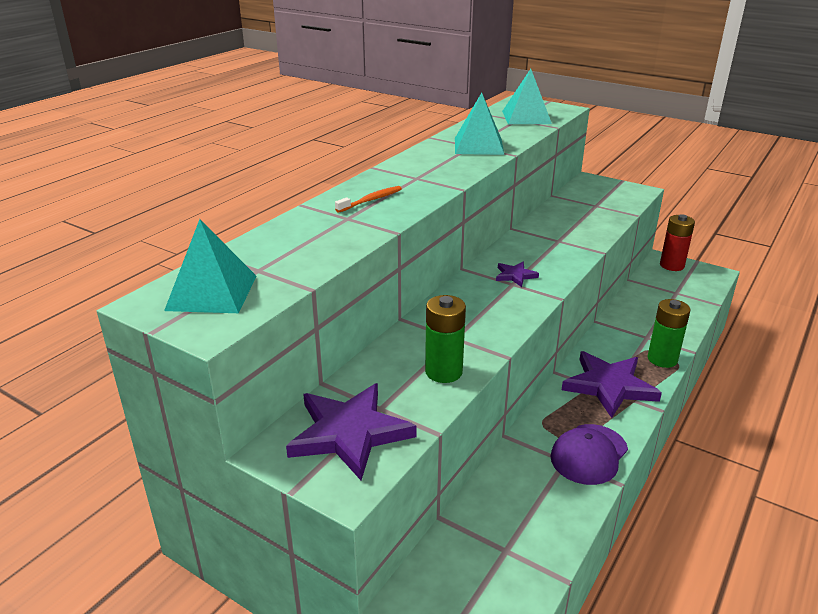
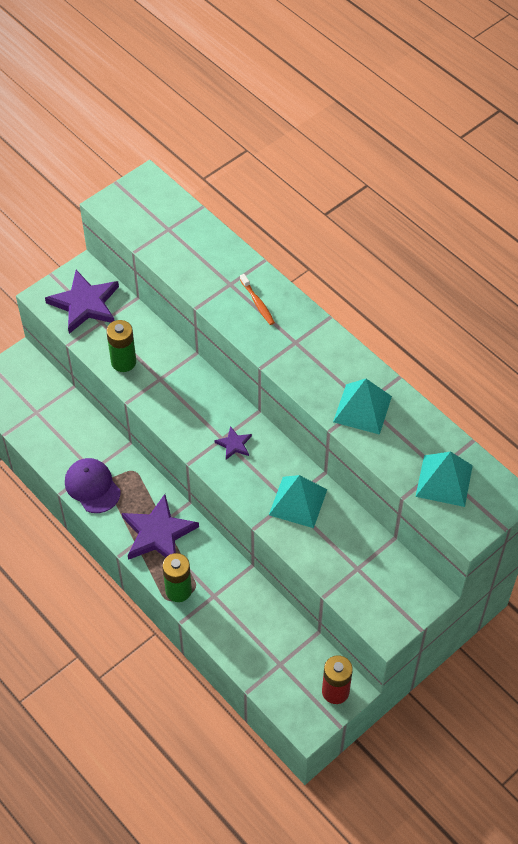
camera: 105 degrees right, 25 degrees up
turquoise pyramid [164,219,257,313] -> turquoise pyramid moved to [269,475,327,528]

